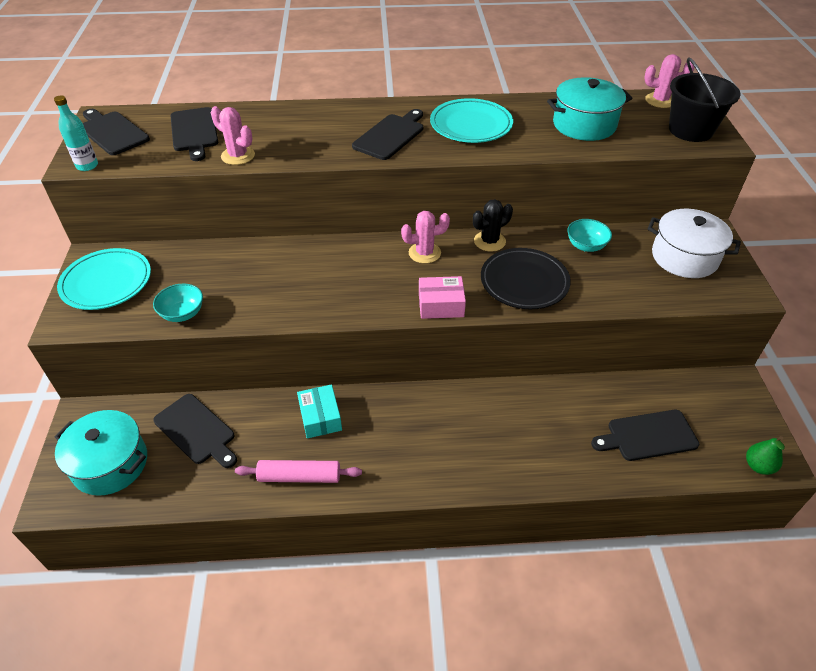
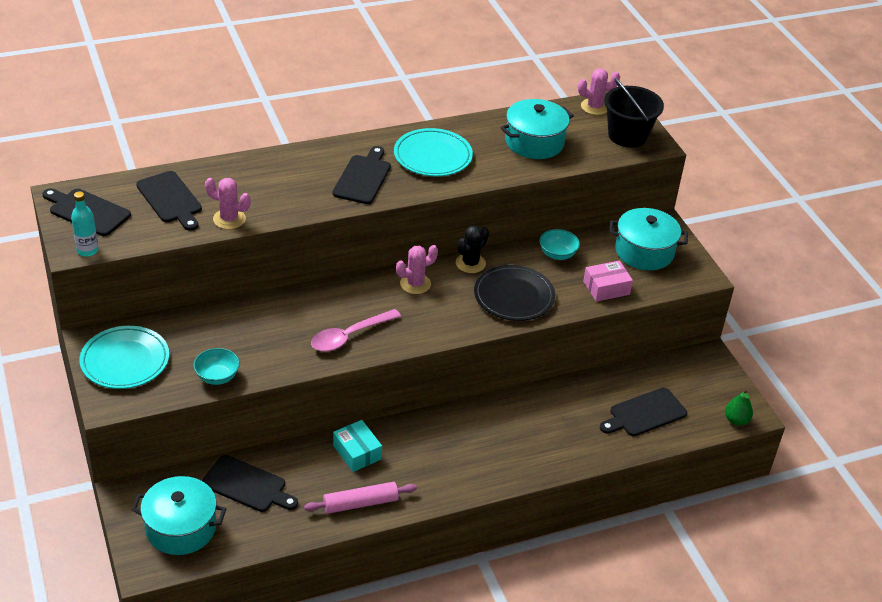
camera: 20 degrees left, 5 degrees down
pink box [419,276,466,319] -> pink box moved to [583,261,633,302]
white pot [648,209,741,278] -> turquoise pot [609,208,688,270]
none -> pink spoon [311,309,401,352]

